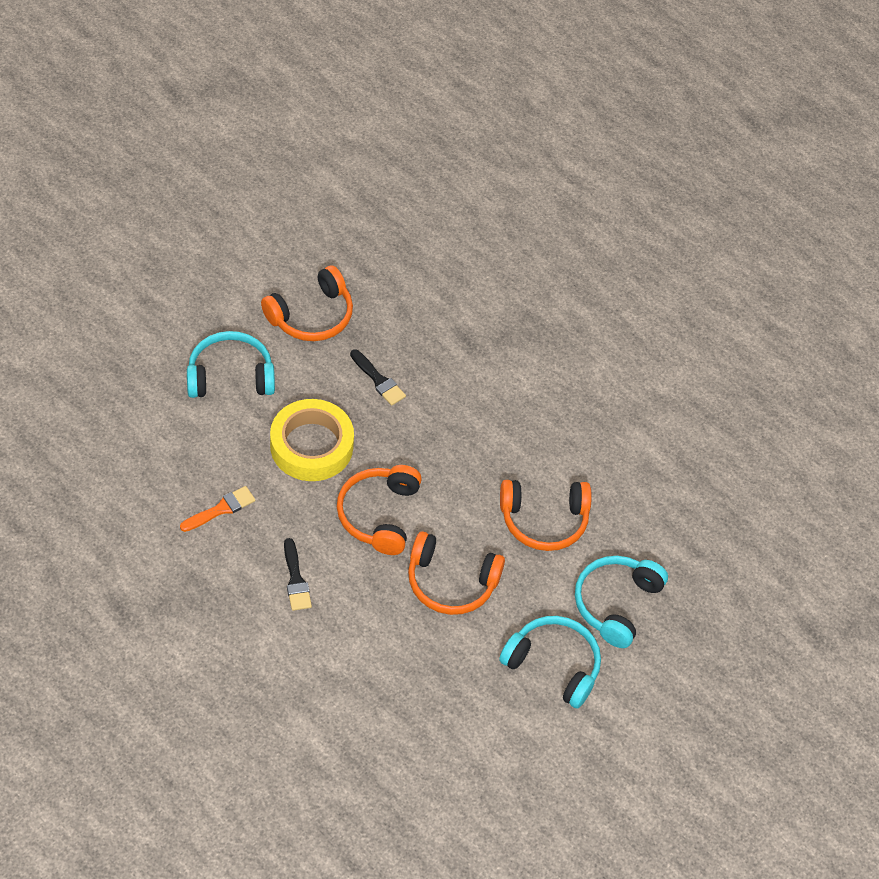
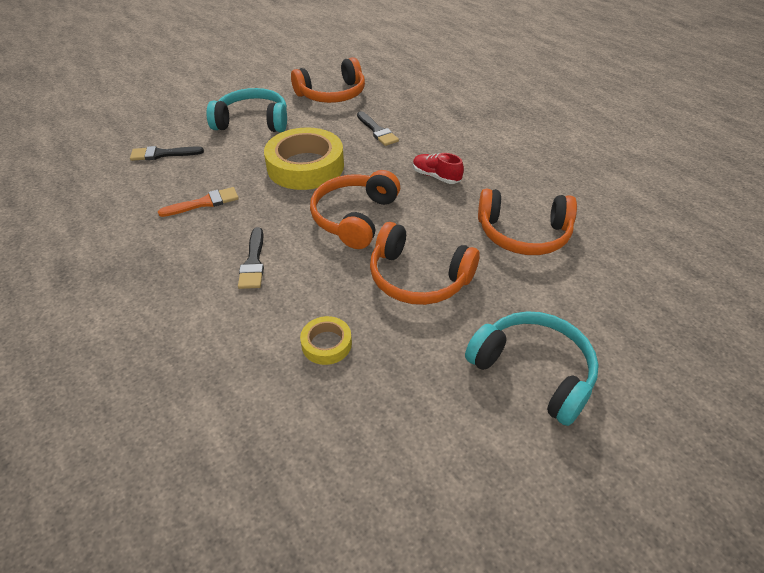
camera: 15 degrees right, 10 degrees down
turquoise headphones [575,556,668,648] -> none
none -> black brush [130,146,204,161]
none -> yellow tape [300,316,352,365]
none -> red shoe [413,153,464,184]

